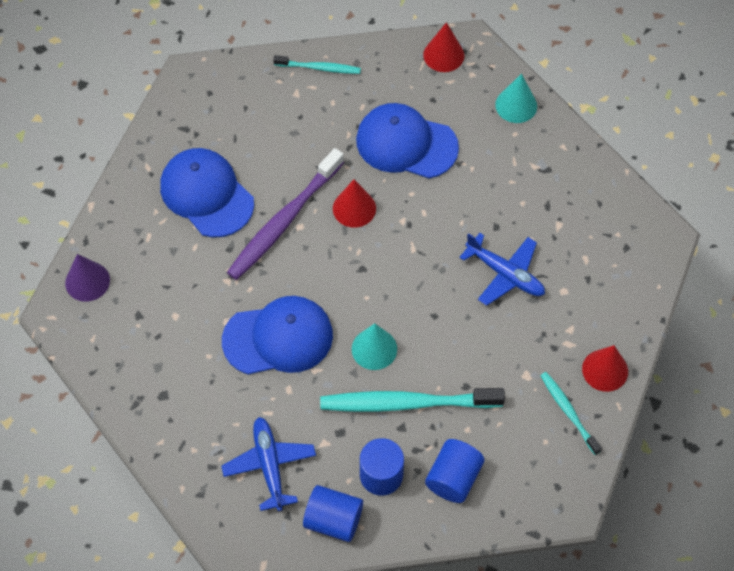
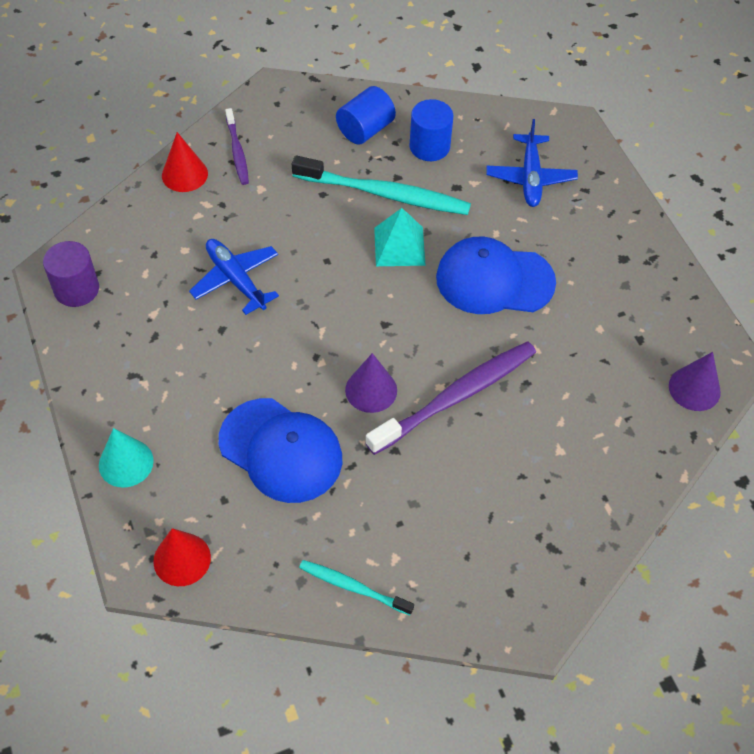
camera: 165 degrees left, 5 degrees down
blue cap [160,148,254,238] -> none
blue cylinder [303,485,363,542] -> none
red cone [333,179,376,228] -> purple cone [345,353,397,413]
turquoise cone [352,323,397,370] -> turquoise pyramid [374,208,426,266]
turquoise toothbrush [540,372,602,455] -> purple toothbrush [225,108,249,185]
none -> purple cylinder [43,241,99,307]

